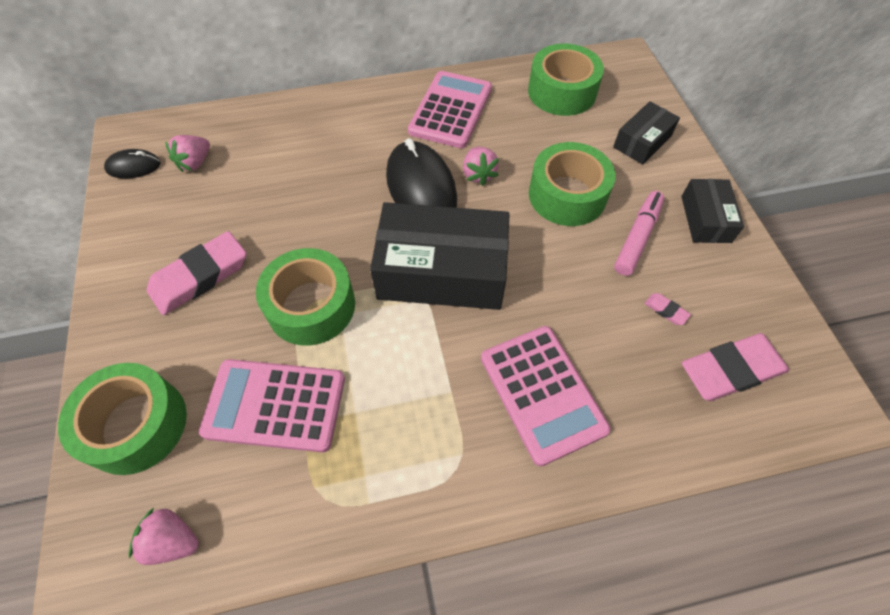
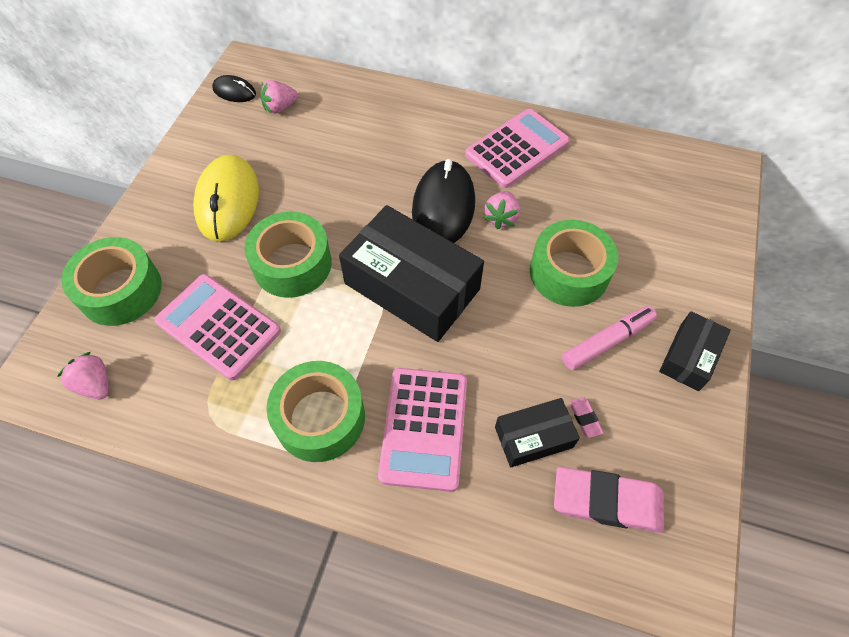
camera: 30 degrees right, 0 degrees up
pink eraser [147,231,247,315] -> yellow mouse [193,155,259,242]
green tape [528,43,604,116] -> green tape moved to [267,361,365,462]
black box [613,101,680,165] -> black box moved to [495,398,580,467]

